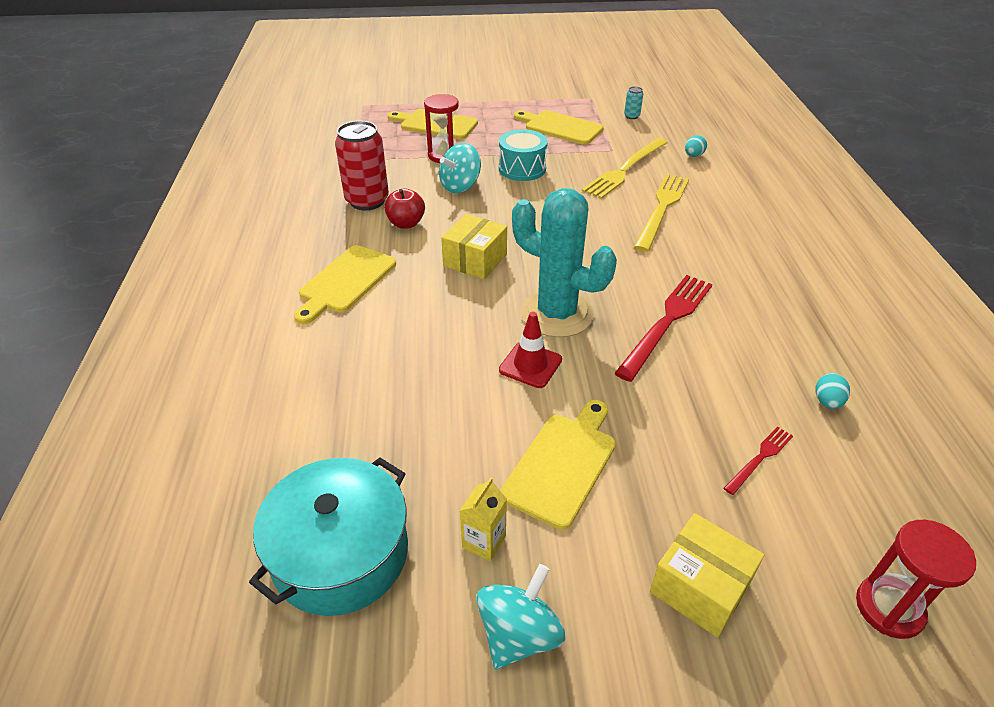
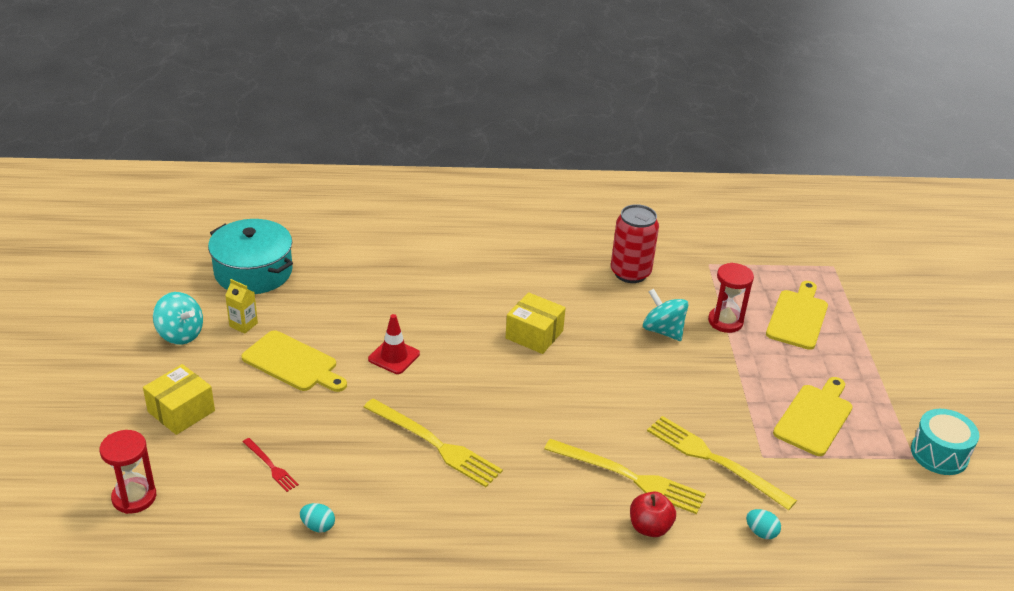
camera: 90 degrees right, 5 degrees down
yellow cutting board [294,245,396,324] -> none
red apple [384,188,425,229] -> red apple moved to [630,492,676,537]
turquoise drum [499,129,548,181] -> turquoise drum moved to [911,409,979,475]
turquoise cactus [512,188,617,337] -> none
red fork [615,275,713,382] -> yellow fork [364,398,503,487]
turquoise can [624,87,643,119] -> none

